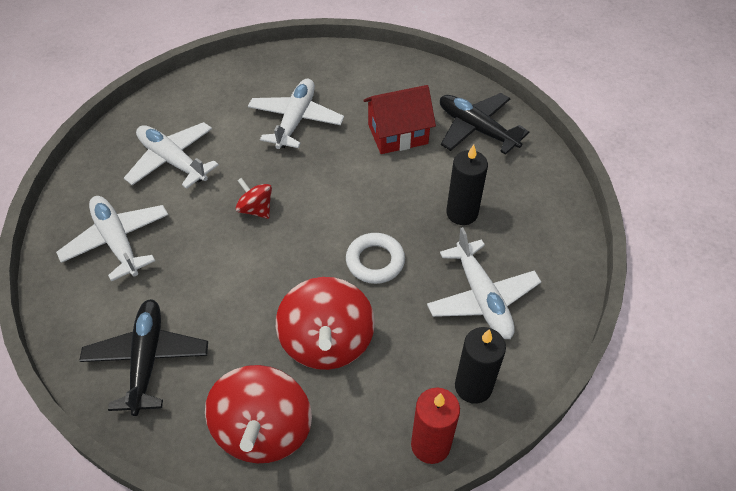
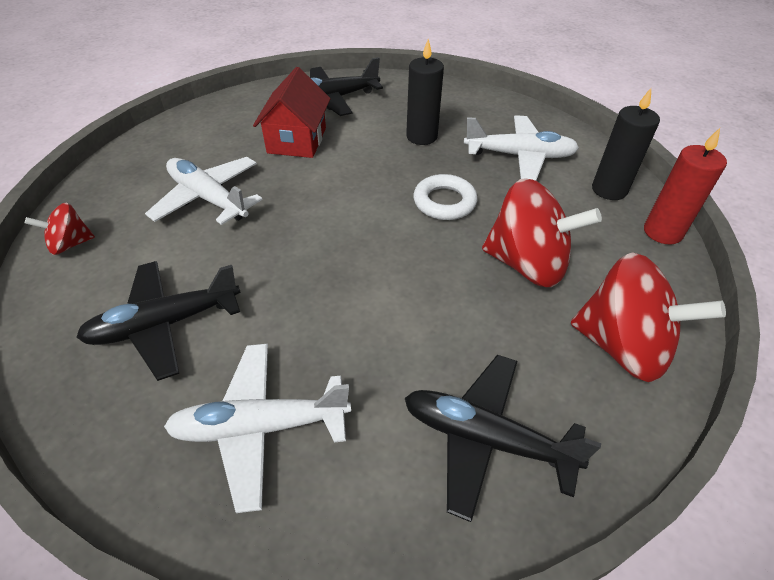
camera: 65 degrees left, 5 degrees down
white plane [124,122,219,189] -> black plane [76,261,241,381]
red spinning top [236,178,272,219] -> red spinning top moved to [25,203,95,255]

